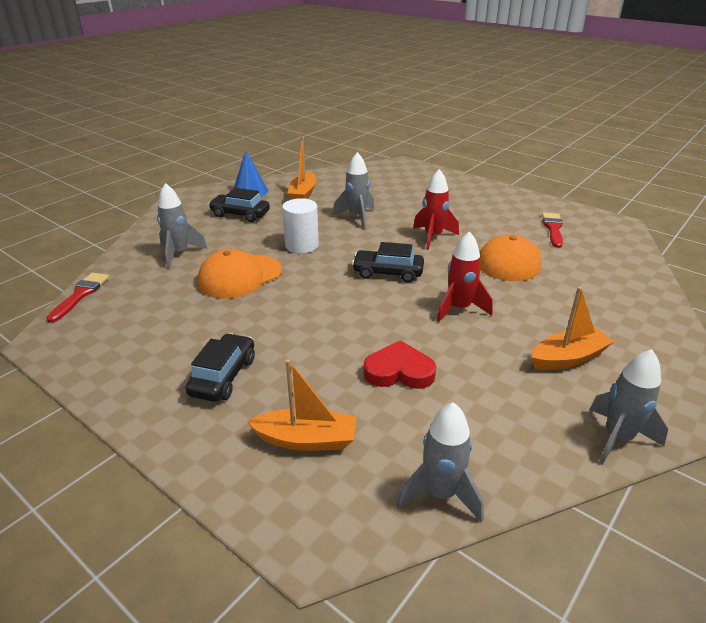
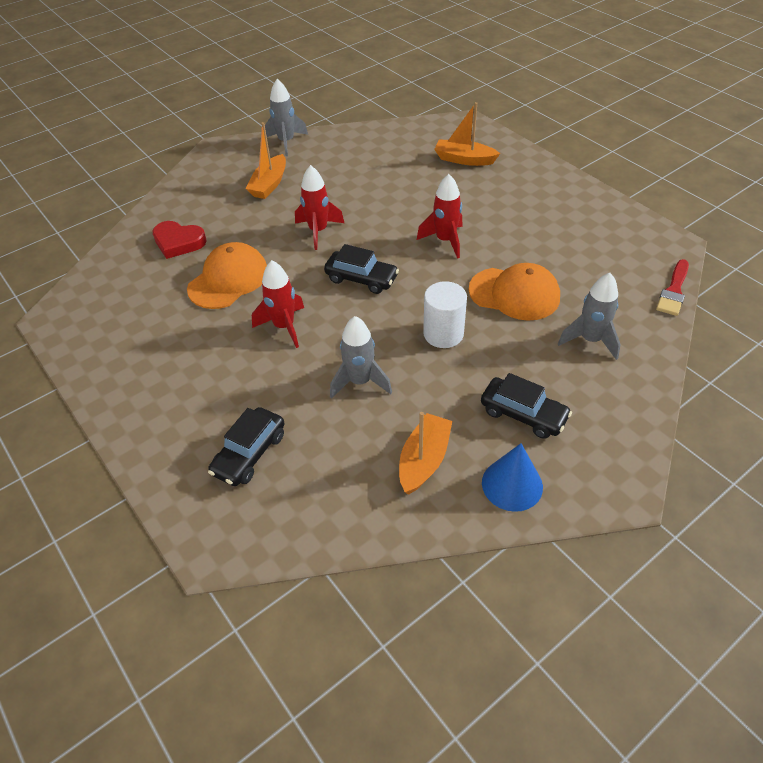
camera: 165 degrees left, 15 degrees up
black car [185,333,255,402] -> black car moved to [208,407,285,486]
orange cap [197,249,282,299] -> orange cap turned 45 degrees clockwise [469,263,560,320]
red heart [364,340,436,389] -> red heart moved to [152,221,207,259]
grey rocket [396,402,484,522] -> none
orange boat [531,287,614,370] -> orange boat turned 60 degrees counterclockwise [246,122,286,199]
red brush [542,213,563,248] -> none
none -> red rocket [417,174,462,259]

